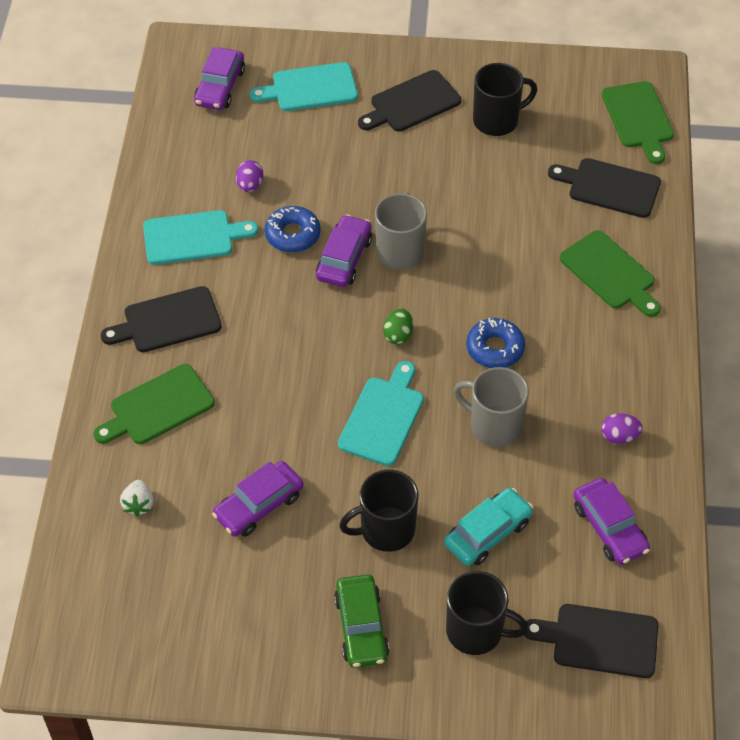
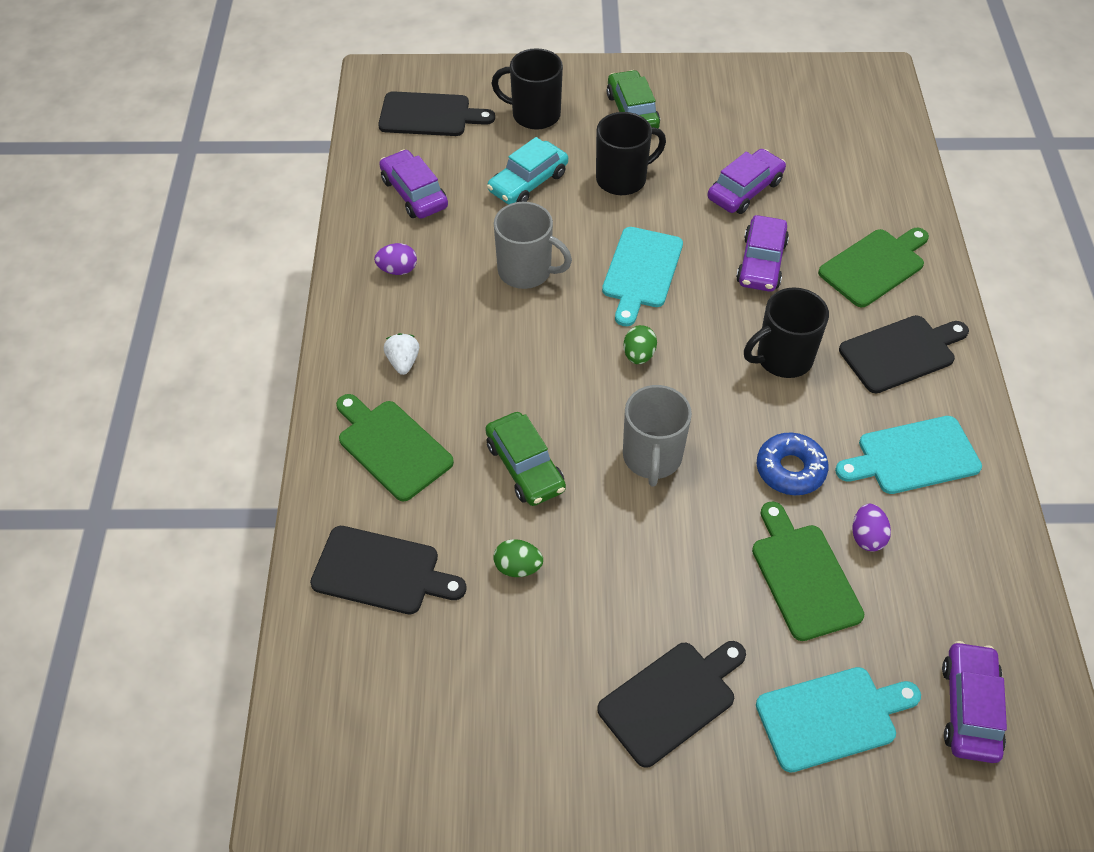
camera: 175 degrees right, 0 degrees up
white strawberry [120,480,154,517] -> white strawberry moved to [384,333,419,375]
purple car [316,214,372,287] -> purple car moved to [736,215,789,292]
blue donut [466,318,525,368] -> none
black mug [473,63,537,136] -> black mug moved to [744,288,829,378]
green cutting board [602,81,674,164] -> green cutting board moved to [752,502,864,641]
none -> green car [485,412,566,506]
none -> green egg [493,539,543,577]

